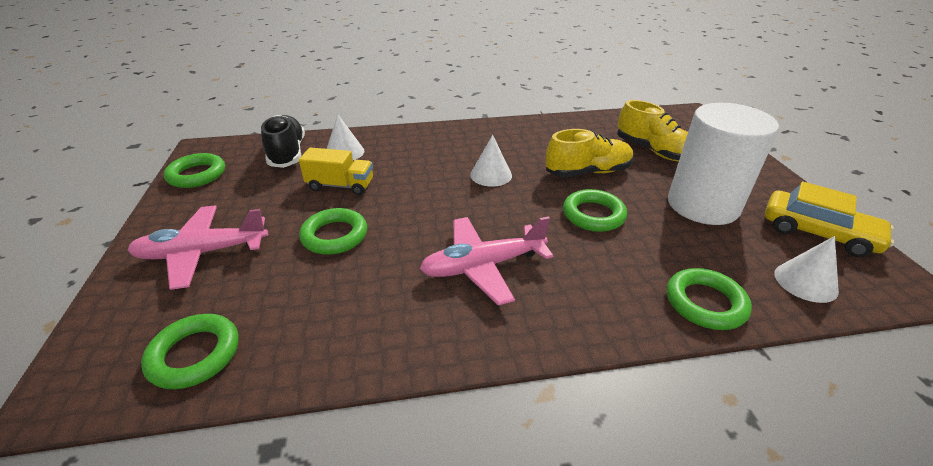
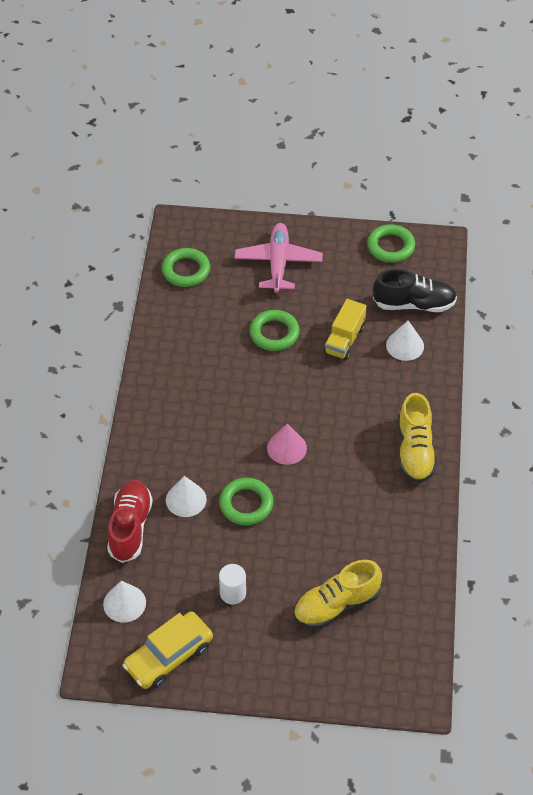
camera: 105 degrees right, 15 degrees up
pink plane [420,216,553,305] -> none
white cone [470,135,512,187] -> white cone moved to [166,476,207,517]
yellow shoe [546,129,634,178] -> yellow shoe moved to [398,393,437,483]
green ring [667,268,752,330] -> red shoe [107,480,153,563]
white cylinder [668,103,779,225] -> white cylinder [219,564,246,605], size x0.42
none -> pink cone [267,423,307,465]

